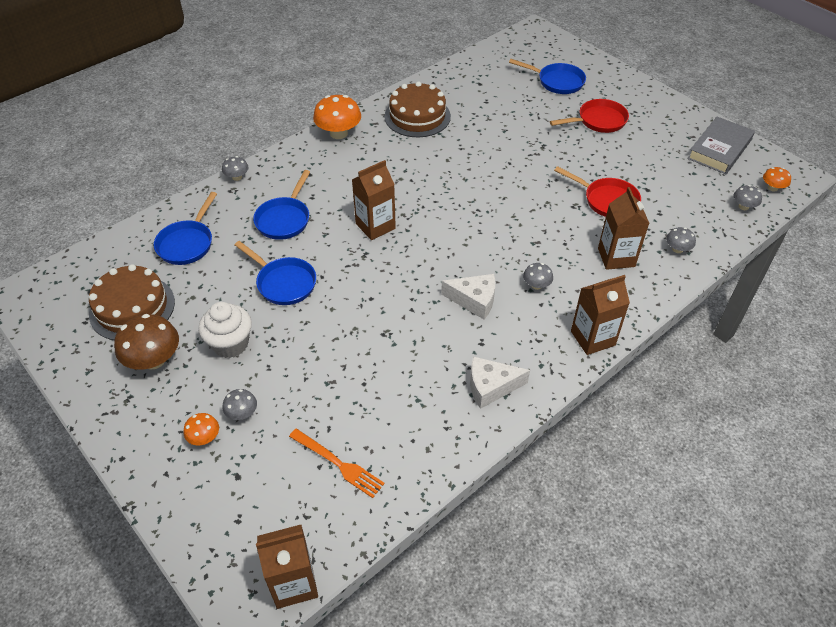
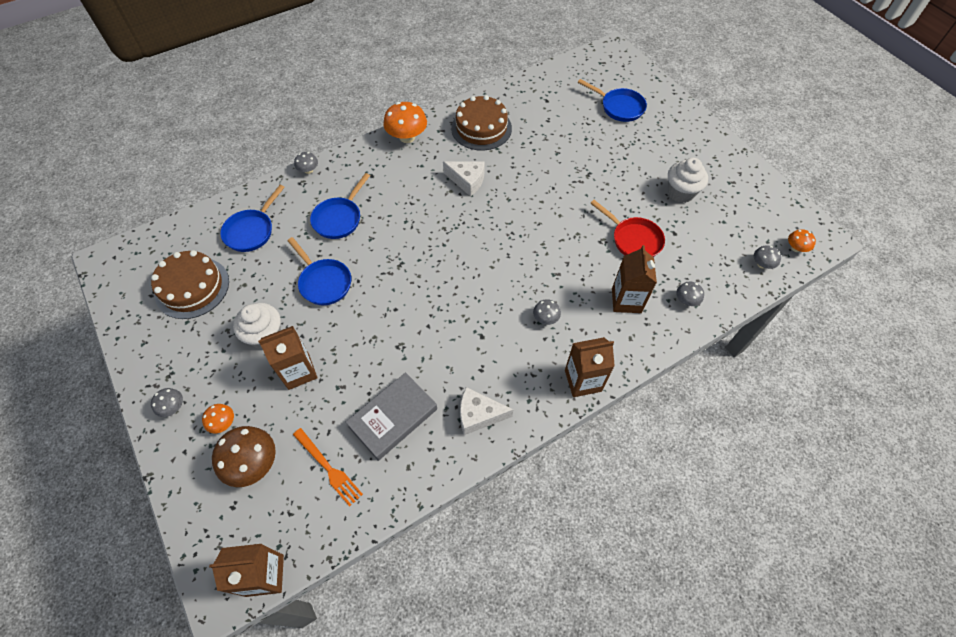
camera: 10 degrees right, 10 degrees up
brown mushroom [114,314,179,370] -> brown mushroom moved to [212,426,276,487]
grey mushroom [223,389,257,420] -> grey mushroom moved to [151,388,183,417]
brown carton [352,160,396,240] -> brown carton moved to [258,326,318,390]
white cheese [441,274,495,319] -> white cheese moved to [443,161,485,197]
red pan [550,99,629,133] -> none
grey book [687,117,755,174] -> grey book moved to [346,372,437,461]
none -> white cupcake [668,158,708,203]

